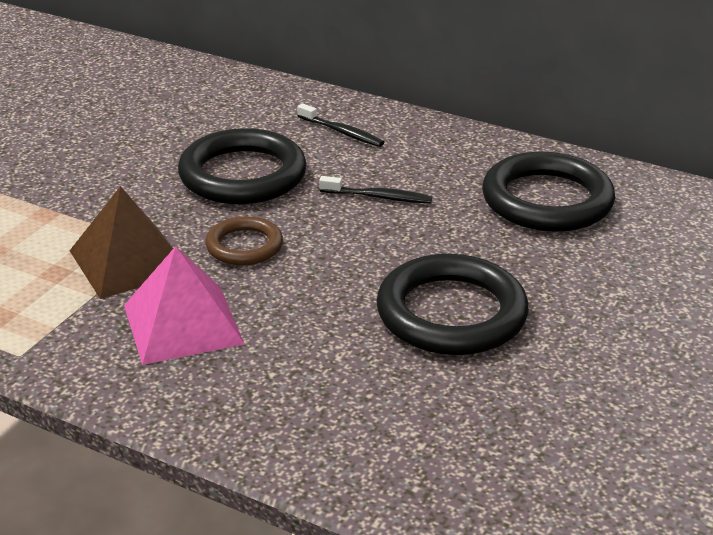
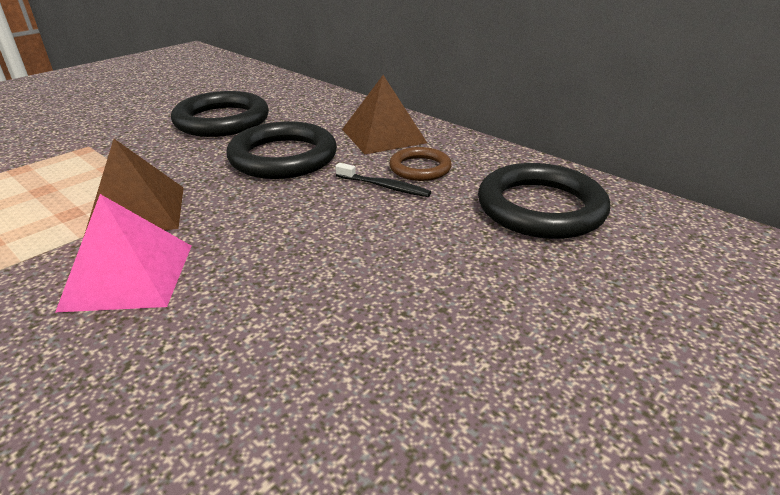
camera: 15 degrees right, 0 degrees up
brown ring [205,216,283,265] -> brown ring moved to [389,147,452,181]
black toothbrush [297,103,384,147] -> brown pyramid [342,75,427,154]
black ring [376,254,528,355] -> black ring moved to [171,91,269,137]

